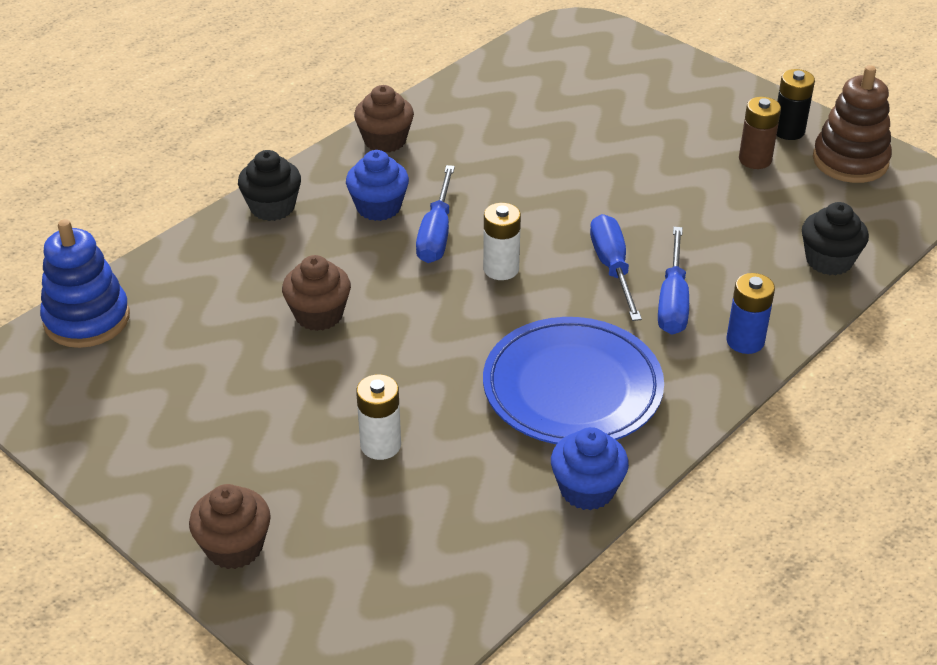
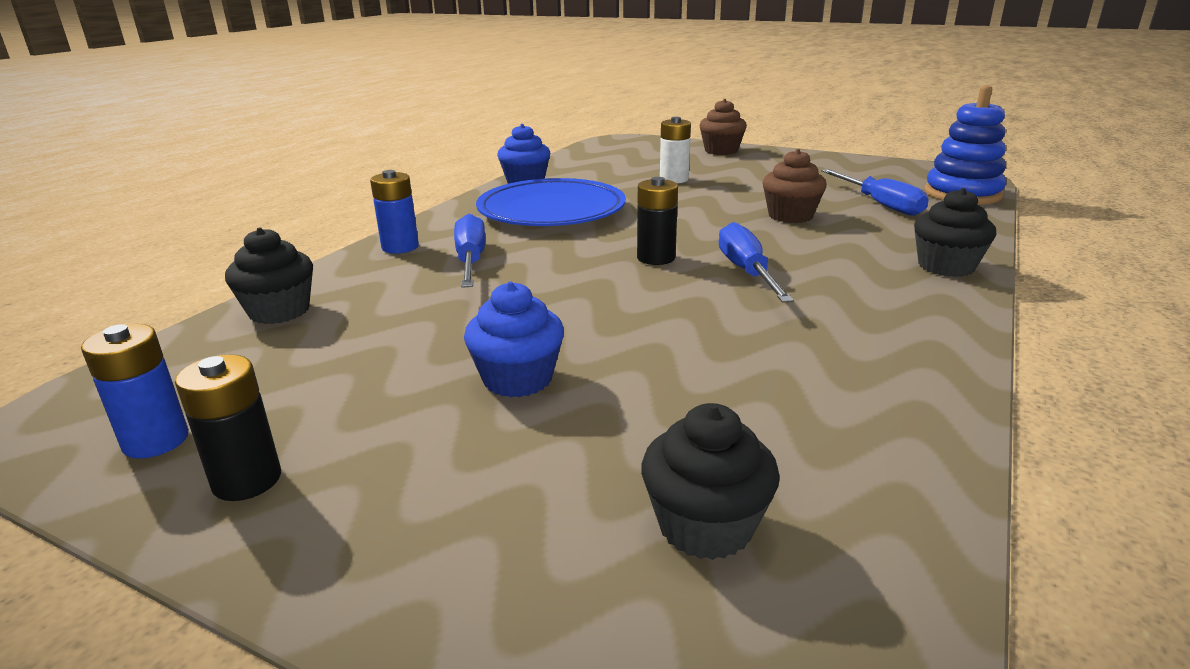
camera: 165 degrees right, 15 degrees down
blue cupcake [346,150,409,221] -> blue cupcake moved to [464,282,564,398]
brown cupcake [354,85,414,153] -> none
white battery [483,203,521,280] -> black battery [637,177,678,265]
blue screwdriver [590,214,642,321] -> blue screwdriver moved to [821,169,929,216]
brown battery [739,97,781,169] -> none
brown stacking toy [813,65,892,183] -> blue battery [81,324,189,459]
none -> black cupcake [641,403,780,560]

